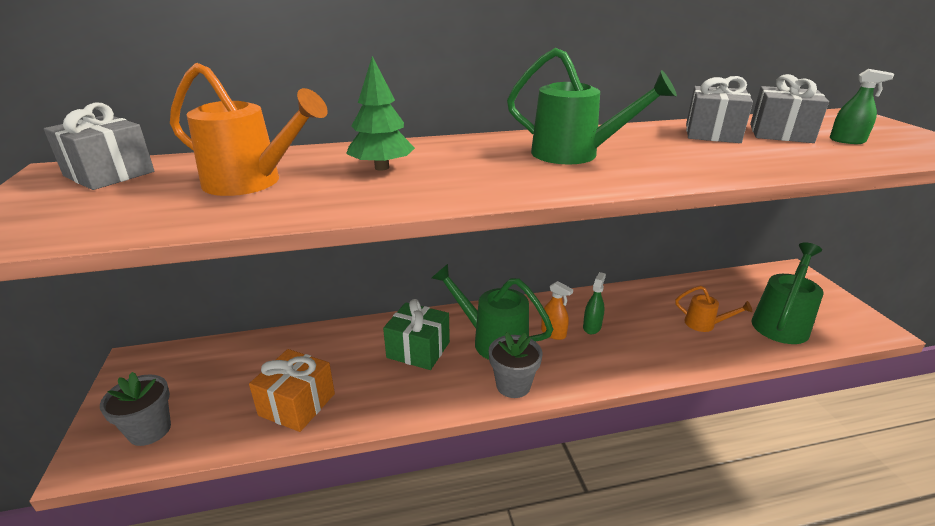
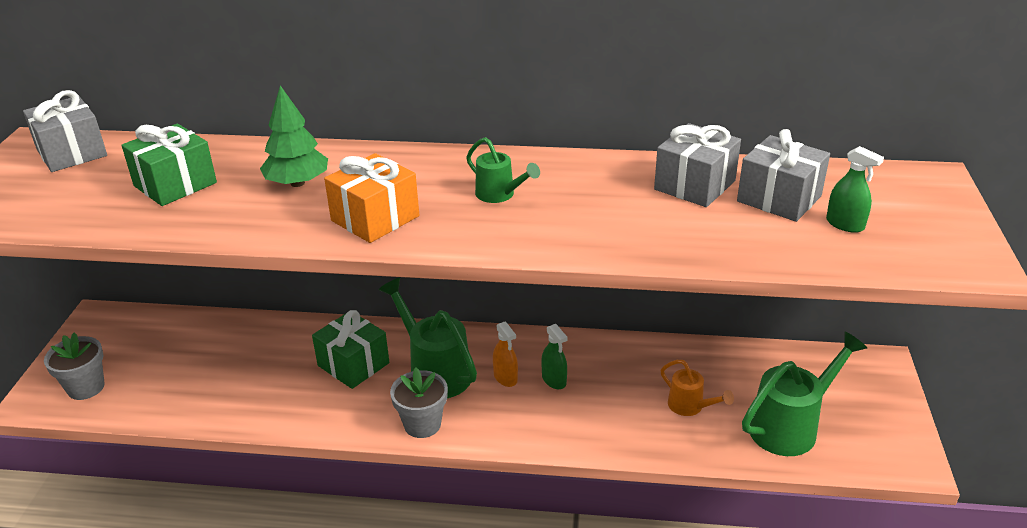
camera: 20 degrees right, 5 degrees up
orange watering can [170,63,328,196] -> green gift [122,124,217,206]
orange gift [249,349,335,432] -> orange gift moved to [324,153,419,243]
green watering can [507,48,677,164] -> green watering can [466,137,540,203], size x0.55
green spray bottle [583,272,606,334] -> green spray bottle turned 105 degrees clockwise [541,324,567,389]

